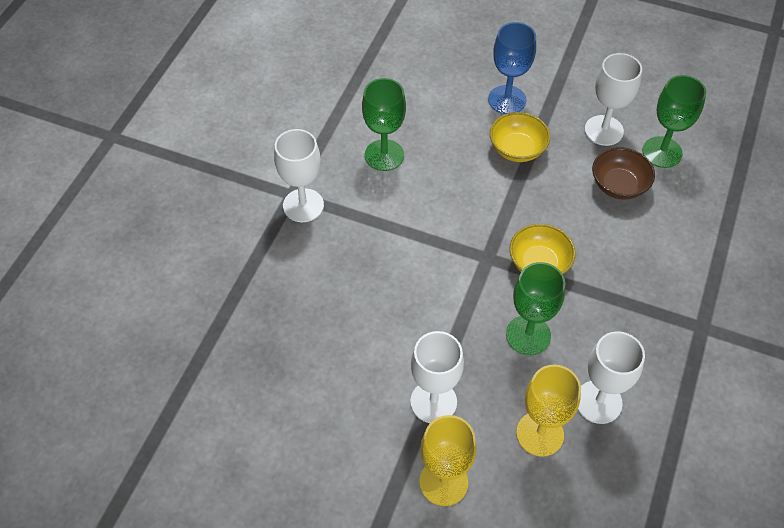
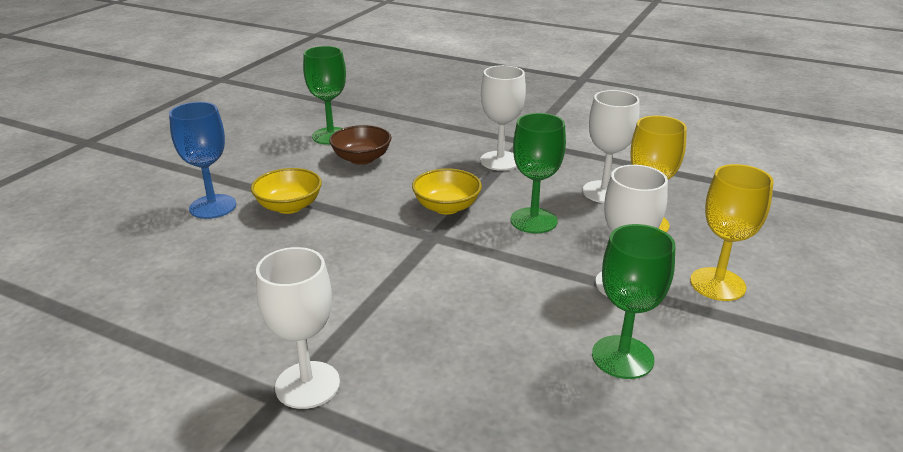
camera: 85 degrees left, 25 degrees down
green goblet [362,78,406,171] -> green goblet moved to [592,224,675,379]
white goblet [585,53,642,146] -> white goblet moved to [480,65,526,171]

